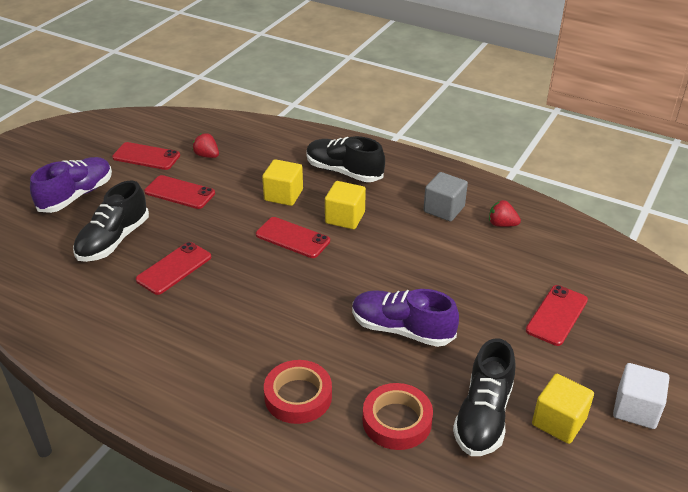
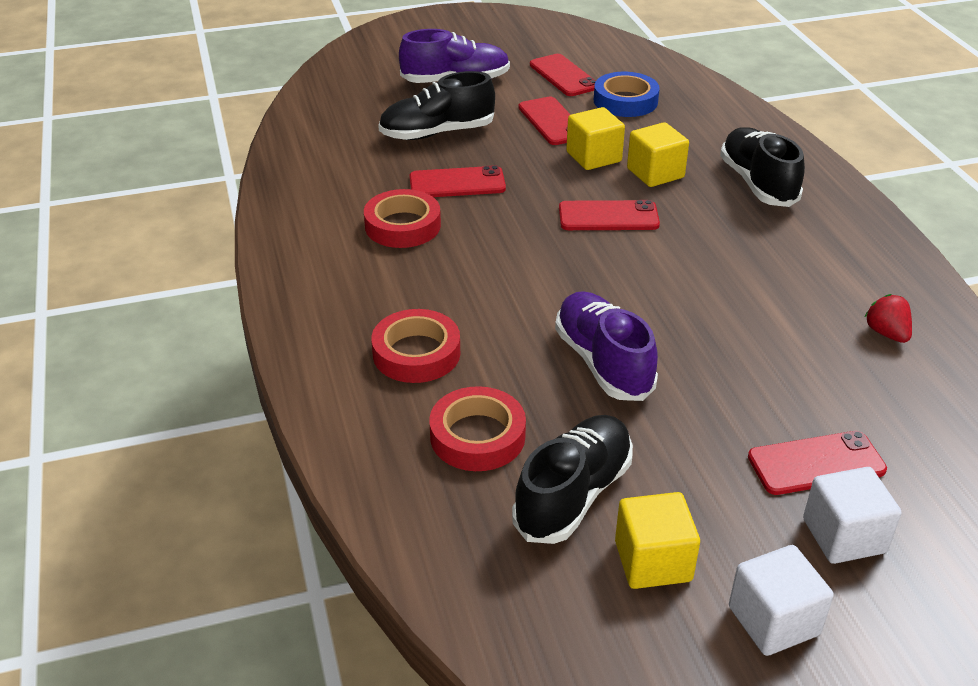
camera: 45 degrees right, 0 degrees up
red strawberry [192,133,219,158] -> blue tape [594,72,660,117]
red phone [256,217,330,258] -> red phone turned 75 degrees counterclockwise [559,200,660,230]
yellow cube [325,181,366,229] -> yellow cube moved to [566,107,625,170]
grey cube [423,172,468,221] -> none
black shoe [453,338,515,456] -> black shoe turned 150 degrees clockwise [512,415,633,544]
none -> red tape [364,189,441,248]
none -> white cube [803,467,902,564]

